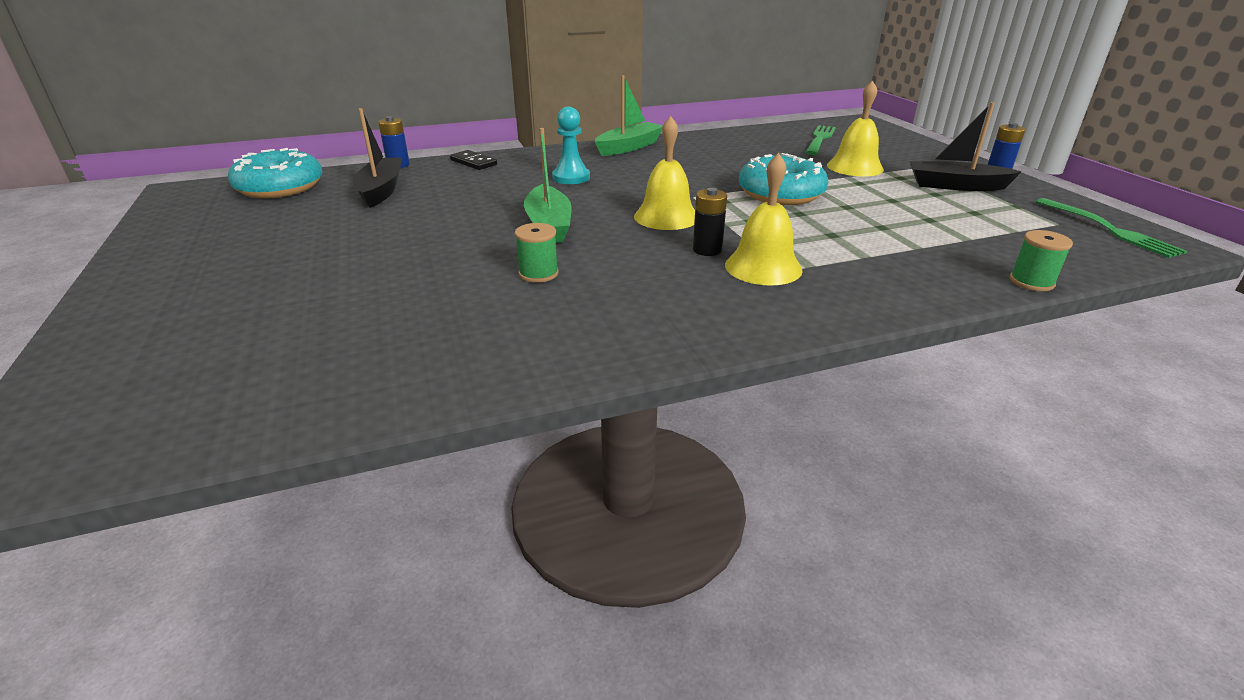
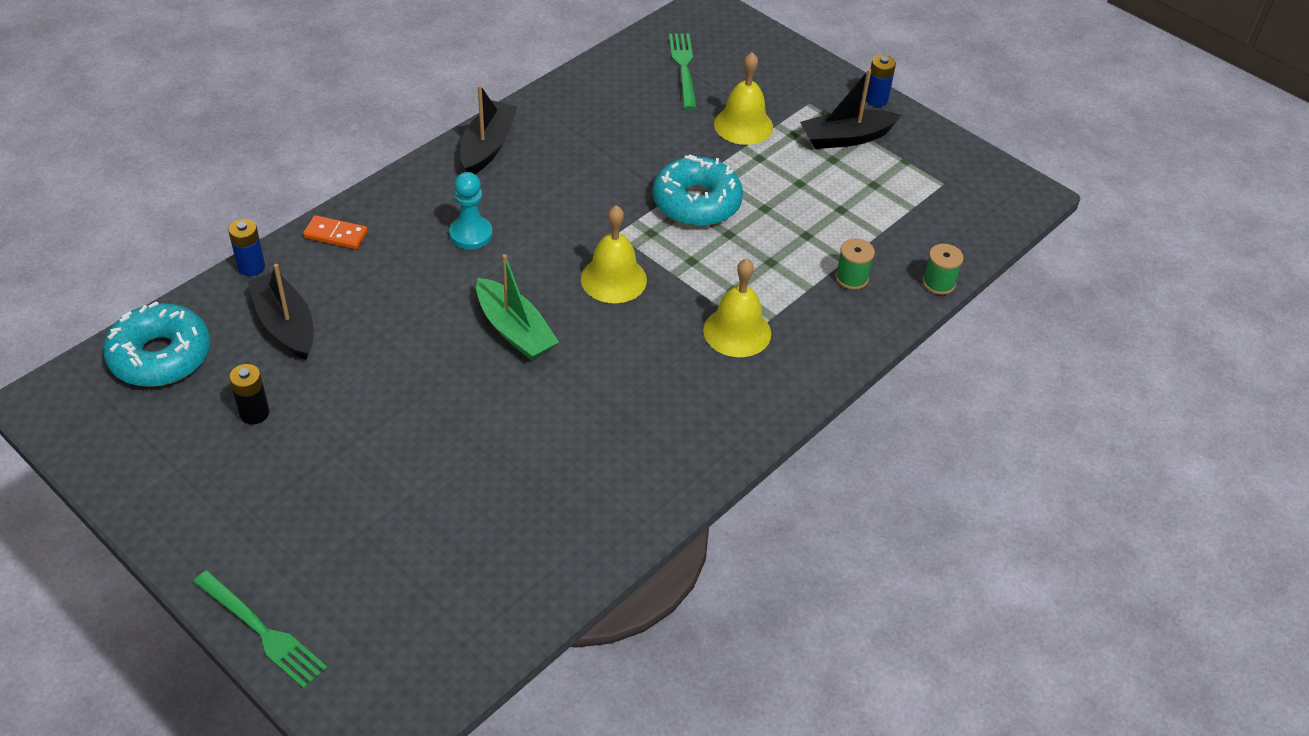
camera: 30 degrees left, 15 degrees up
black domino [450,150,497,170] -> orange domino [303,215,368,249]
green spool [515,223,559,283] -> green spool moved to [835,238,875,290]
green boat [595,75,663,156] -> black boat [460,85,517,174]
black battery [693,188,727,256] -> black battery moved to [229,364,269,424]
green fork [1036,198,1187,258] -> green fork moved to [194,570,327,689]

